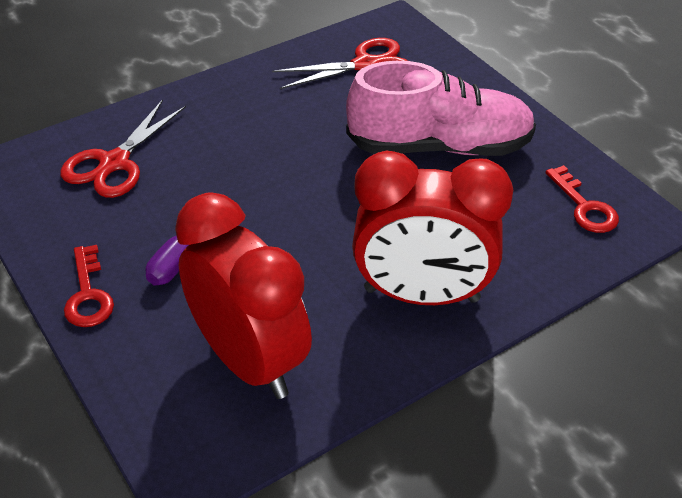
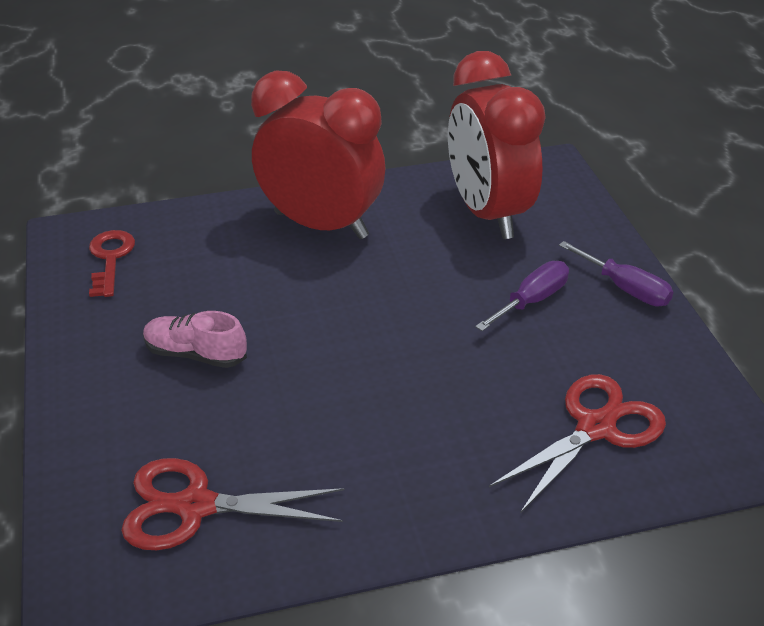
camera: 160 degrees left, 5 degrees down
red key [64,245,114,327] -> purple screwdriver [559,241,673,306]
pink shoe [346,61,536,156] -> pink shoe [143,311,247,368], size x0.49

